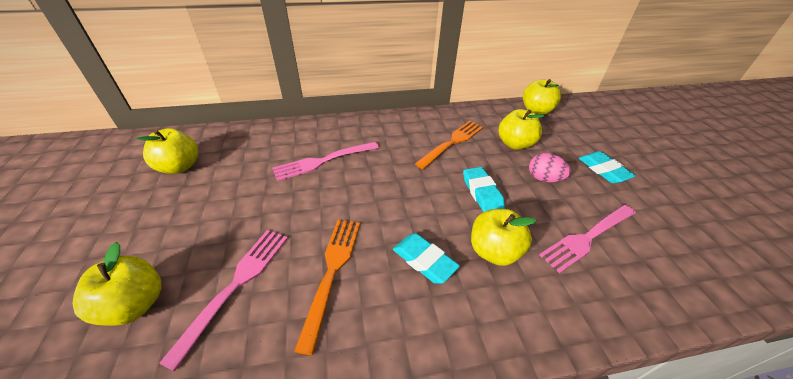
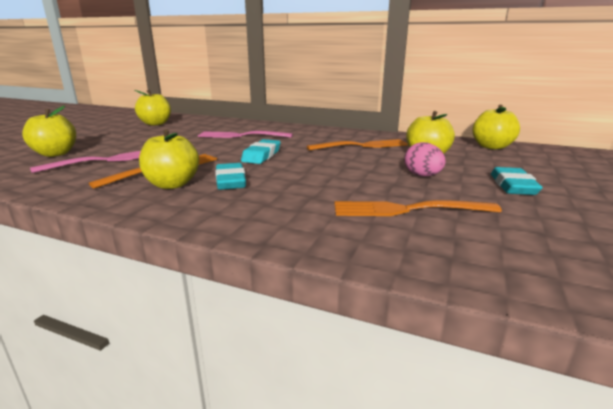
camera: 35 degrees right, 20 degrees down
turquoise eraser [463,167,505,212] -> turquoise eraser moved to [241,139,281,164]
yellow apple [471,209,537,266] -> yellow apple moved to [139,129,199,189]
pink fork [540,205,636,273] -> orange fork [335,200,502,216]

